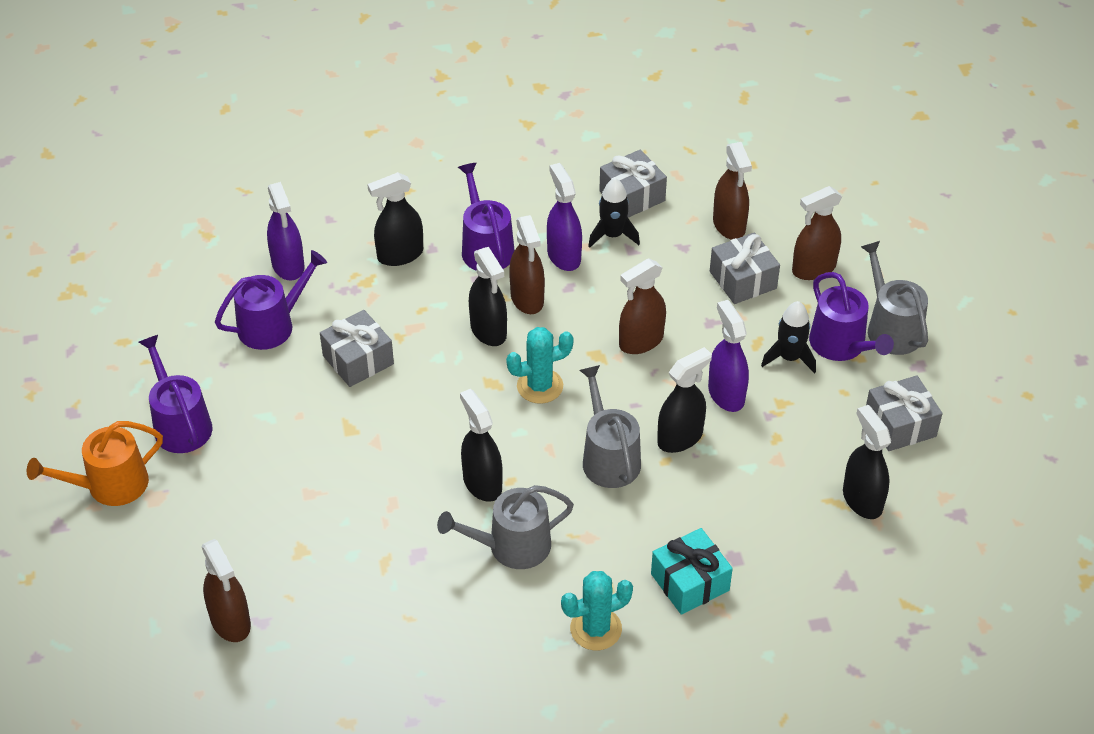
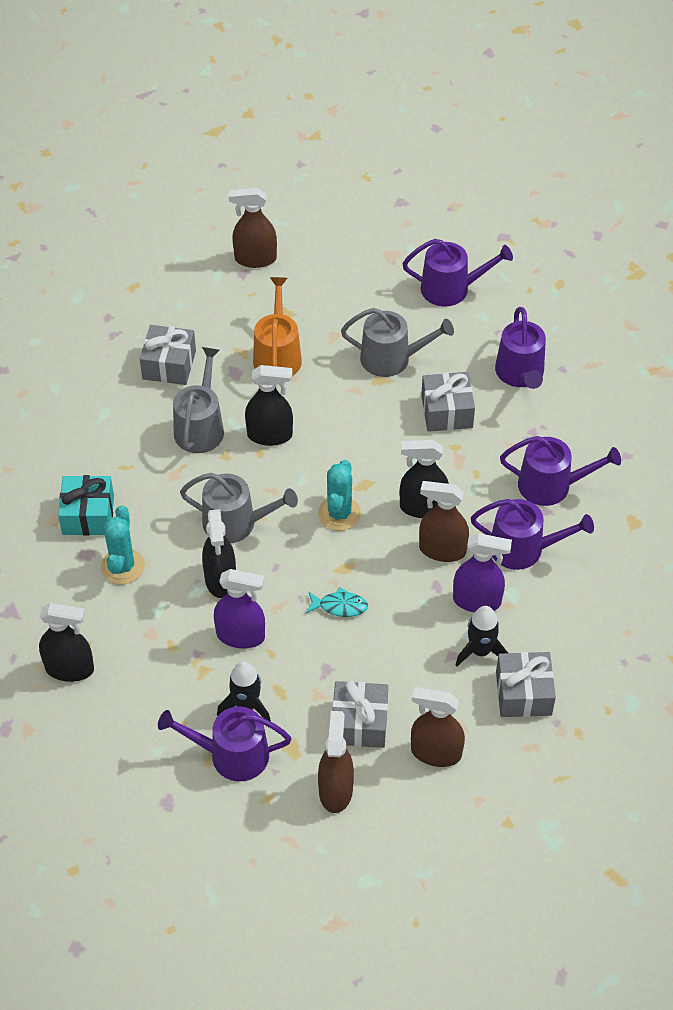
camera: 120 degrees right, 5 degrees up
orange watering can [27,421,163,506] -> orange watering can moved to [253,277,302,376]
purple spray bottle [267,182,305,280] -> none
black spray bottle [367,172,423,266] -> purple watering can [500,436,621,506]
turquoise cactus [561,571,633,650] -> turquoise cactus moved to [101,506,145,584]
brown spray bottle [619,258,666,354] -> turquoise fish [306,587,368,617]
grey watering can [861,241,928,355] -> grey watering can moved to [341,308,454,377]
grey gift [866,375,943,451] -> grey gift moved to [140,325,196,385]

